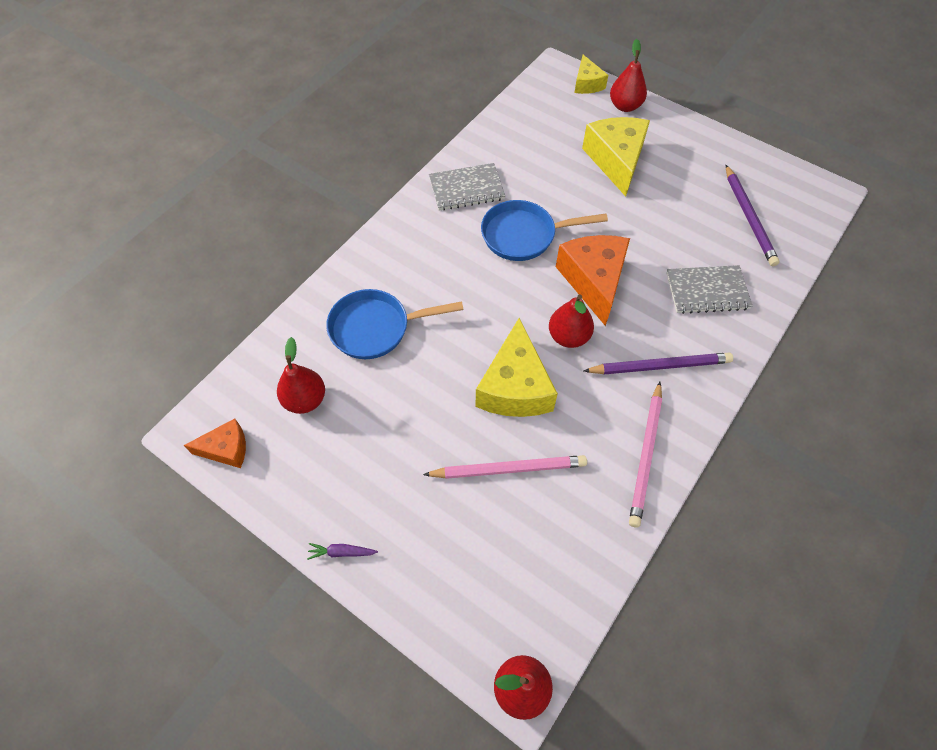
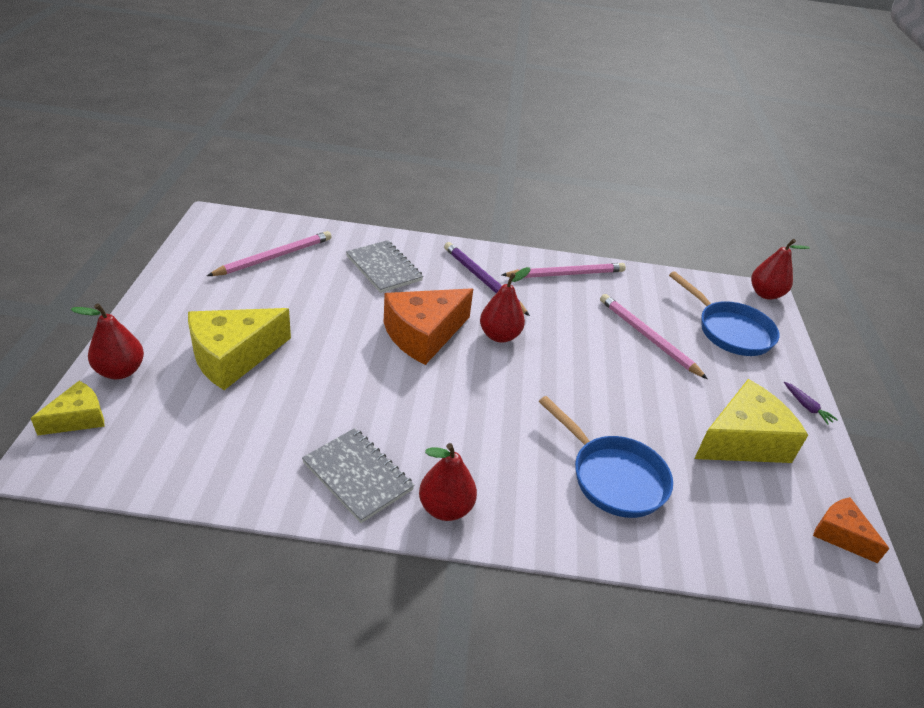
camera: 125 degrees left, 20 degrees down
red pear [277,337,325,414] -> red pear moved to [419,443,477,521]
yellow cheese [476,318,558,417] -> yellow cheese moved to [694,379,808,463]
blue pan [481,200,608,261] -> blue pan moved to [669,271,779,356]
purple pencil [726,165,780,266] -> pink pencil [207,231,332,276]

